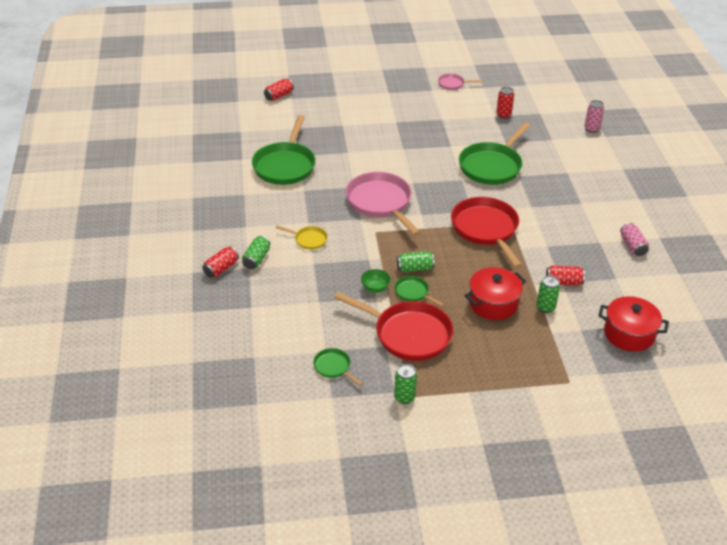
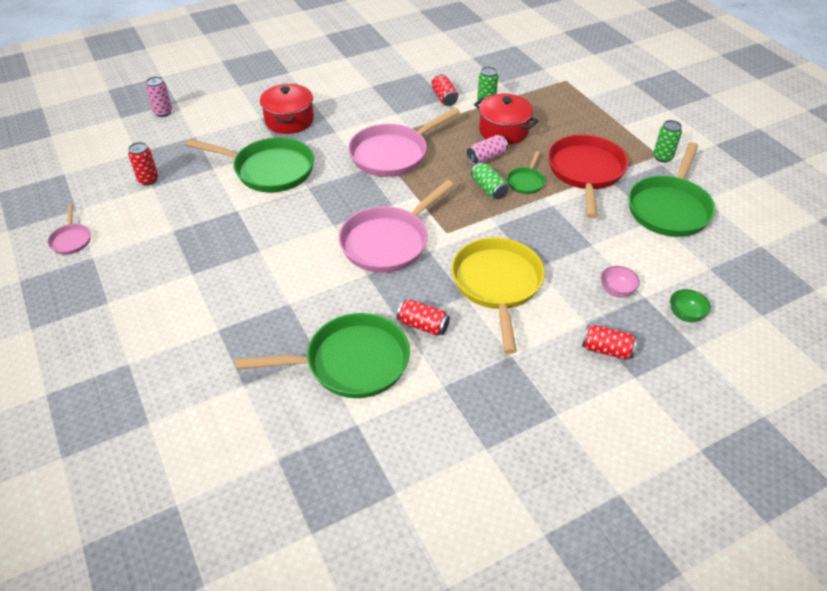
camera: 110 degrees left, 5 degrees up
green can [242,236,270,269] -> none
red can [264,79,294,101] -> red can moved to [397,299,450,336]
yellow pan [275,226,328,250] -> yellow pan [451,237,545,354], size x2.13
green pan [313,348,363,386] -> green pan [628,142,716,237], size x2.13
green bowl [361,269,391,293] -> green bowl moved to [670,289,711,322]
red pan [451,197,522,268] -> pink pan [348,108,460,177]
red pot [598,296,669,352] -> red pot moved to [260,84,314,134]
pink can [620,223,649,256] -> pink can moved to [467,135,508,165]
none -> pink bowl [601,266,640,297]

